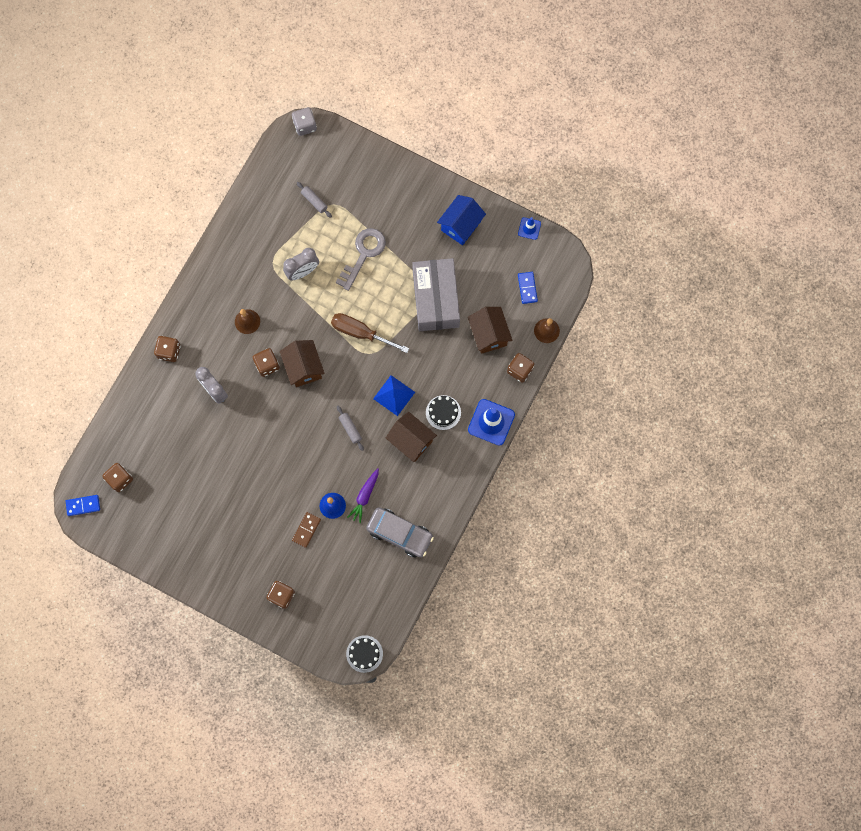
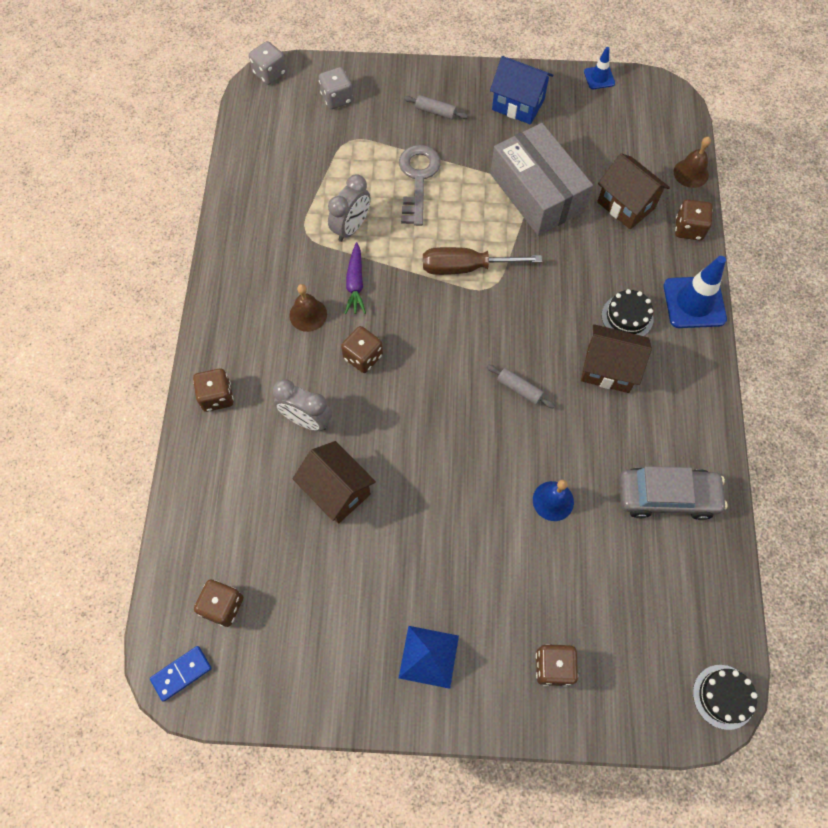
camera: 25 degrees left, 10 degrees down
brown house [280,340,325,387] -> brown house moved to [293,441,376,524]
brown domino [292,512,321,548] -> none
grey rolling pin [297,182,332,218] -> grey rolling pin moved to [404,95,468,120]
purple carrot [347,468,379,523] -> purple carrot moved to [345,242,366,314]
blue pyramid [373,375,415,416] -> blue pyramid moved to [399,626,459,689]
blue house [437,195,486,245] -> blue house turned 75 degrees counterclockwise [490,56,553,125]
blue domino [518,272,538,304] -> none
none -> grey dice [319,67,353,109]

